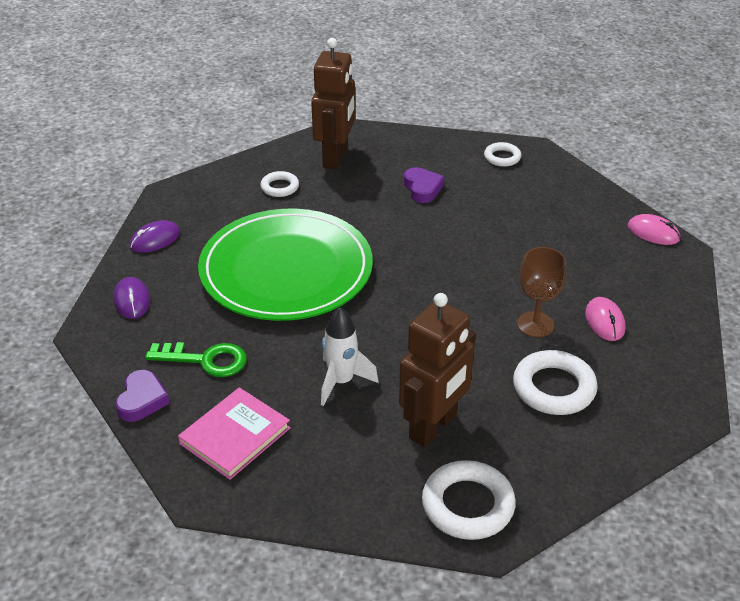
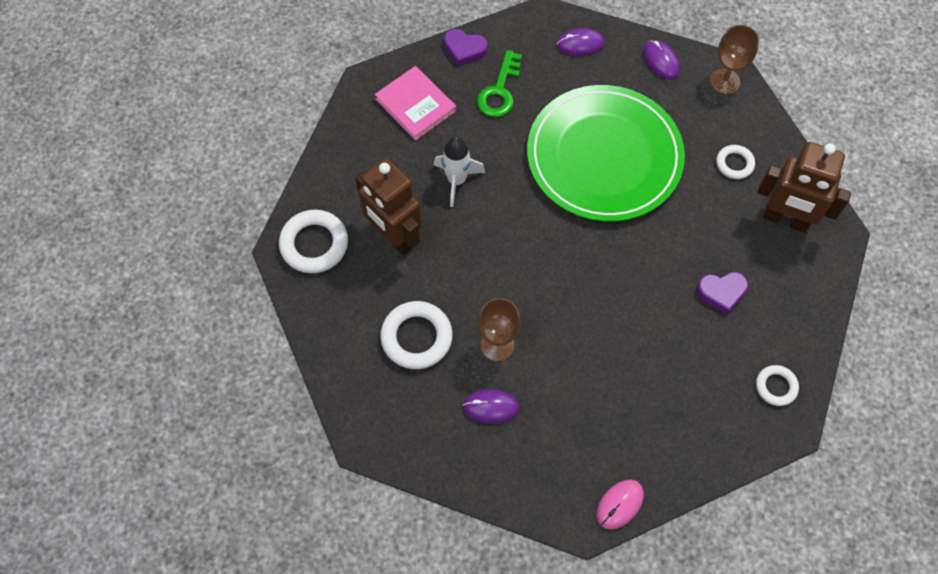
camera: 100 degrees right, 25 degrees up
pink mouse [585,297,625,341] -> purple mouse [463,389,520,424]
none -> brown goblet [710,25,759,94]

